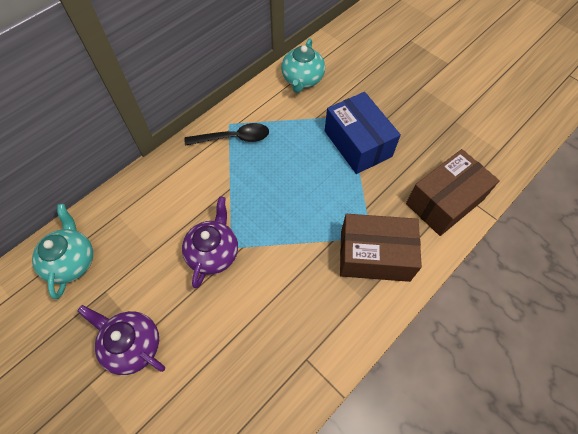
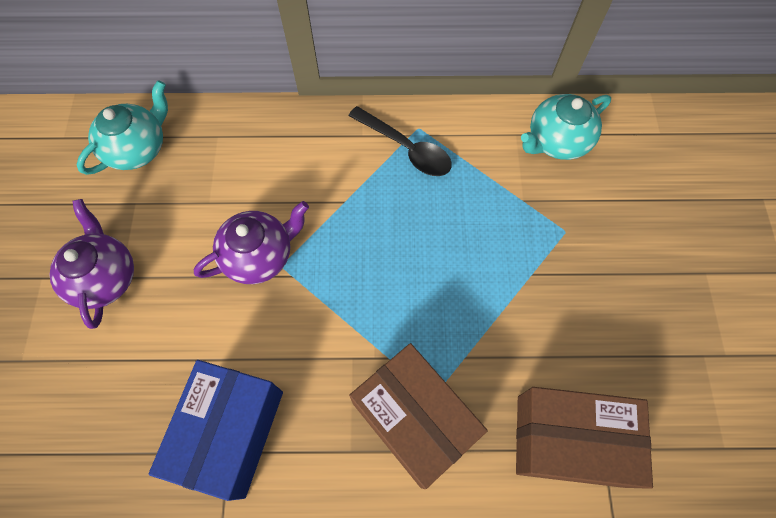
camera: 45 degrees right, 5 degrees up
blue box [325,92,401,174] -> blue box moved to [149,360,283,501]

